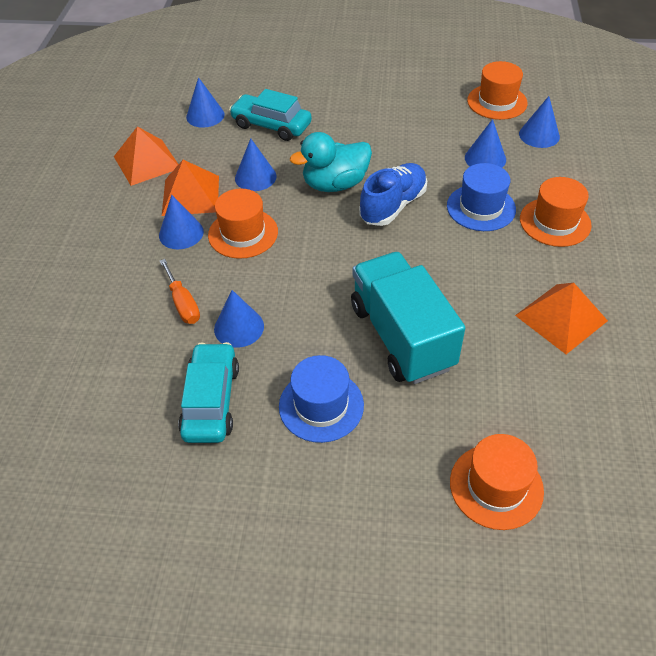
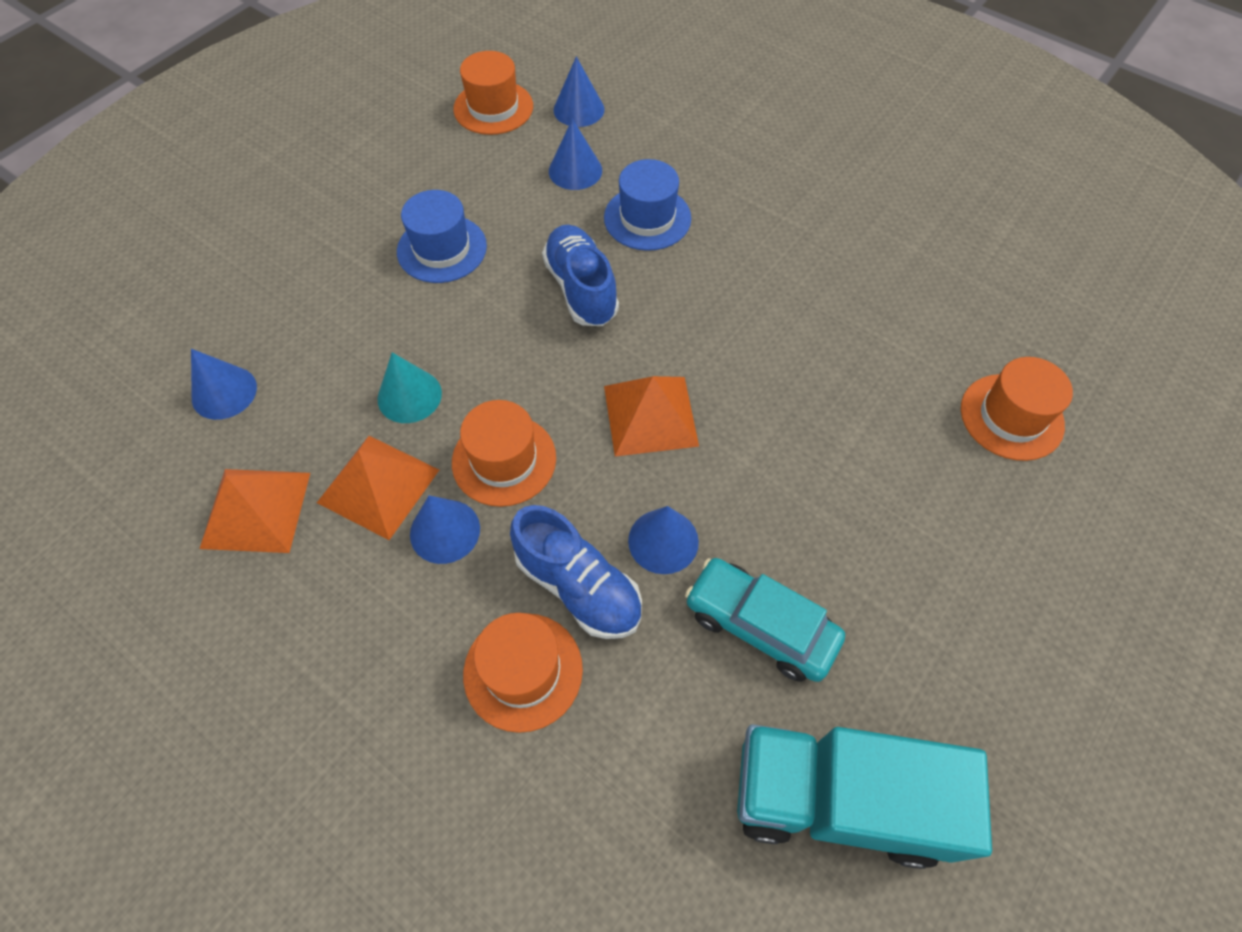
camera: 60 degrees left, 10 degrees up
orange screwdriver [160,259,200,324] -> blue shoe [510,505,642,639]
turquoise car [229,89,312,141] -> none
blue cone [235,138,277,191] -> turquoise cone [377,352,442,423]
blue hat [279,355,364,443] -> blue hat moved to [397,190,487,283]
turquoise duck [290,132,372,192] -> none
turquoise truck [351,252,465,384] -> turquoise truck moved to [737,724,992,869]
orange pyramid [515,283,608,354] -> orange pyramid moved to [604,376,699,456]
orange hat [520,177,592,247] -> orange hat moved to [463,613,583,733]

